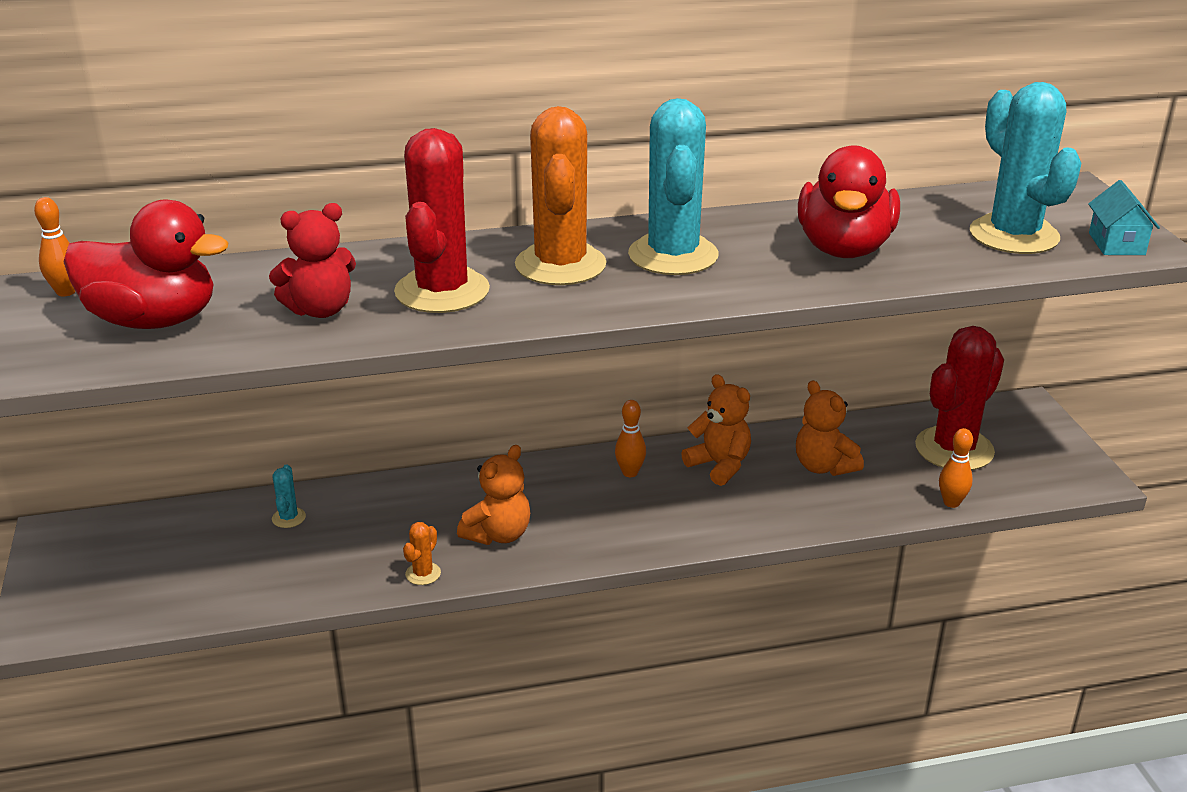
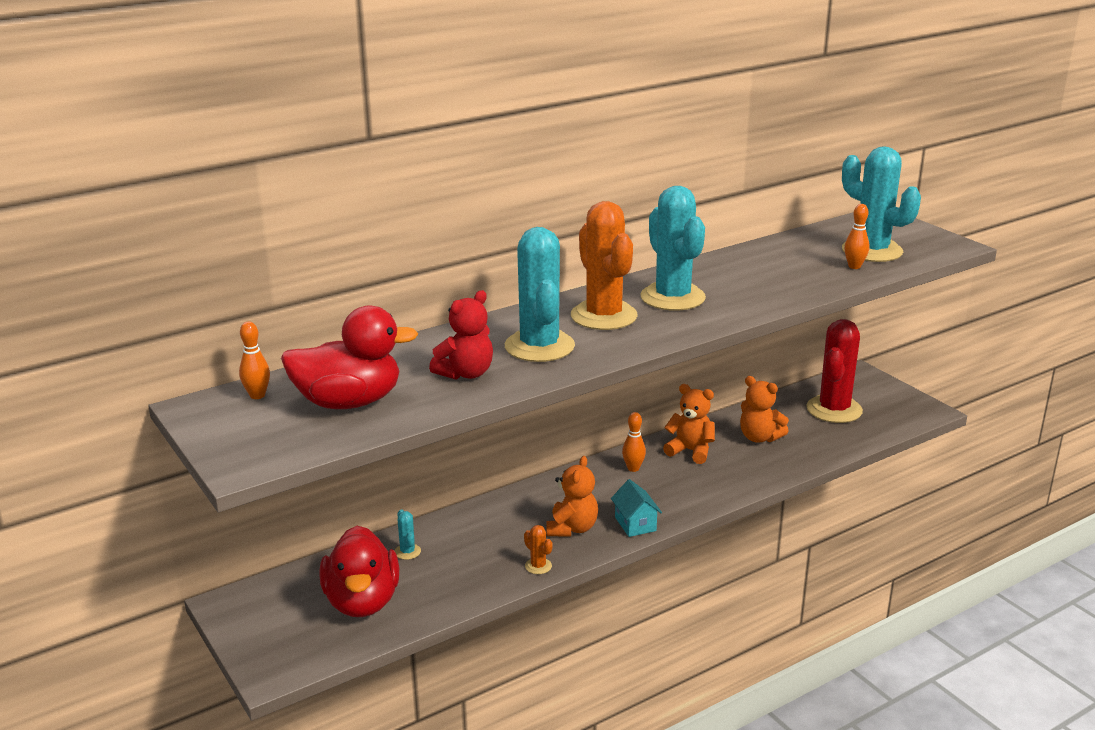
camera: 20 degrees left, 5 degrees down
red cactus [394,128,490,313] -> turquoise cactus [505,227,575,362]
orange cactus [403,522,441,585] -> orange cactus turned 45 degrees counterclockwise [524,525,553,574]
red duck [798,145,900,258] -> red duck moved to [319,526,399,617]
orange bowling pin [939,428,973,508] -> orange bowling pin moved to [844,204,869,269]
turquoise house [1088,180,1160,255] -> turquoise house moved to [611,479,662,537]

